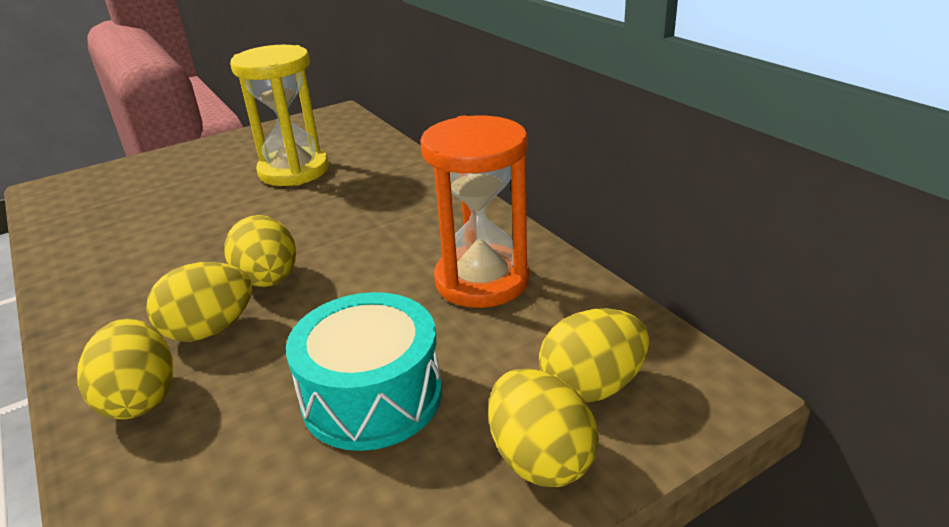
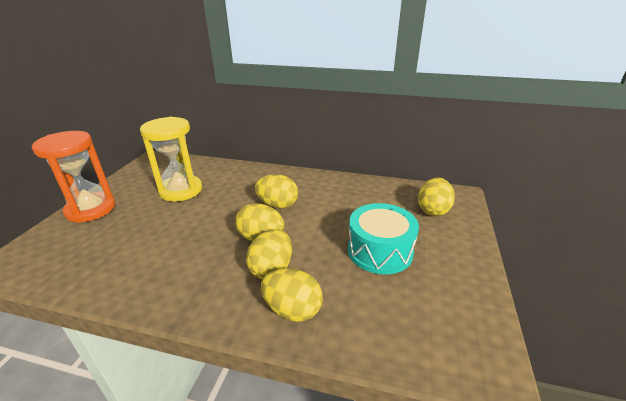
camera: 45 degrees left, 0 degrees up
orange hourglass [420,116,529,308] -> orange hourglass moved to [32,131,115,223]
yellow egg [488,368,599,487] -> yellow egg moved to [255,174,298,209]

